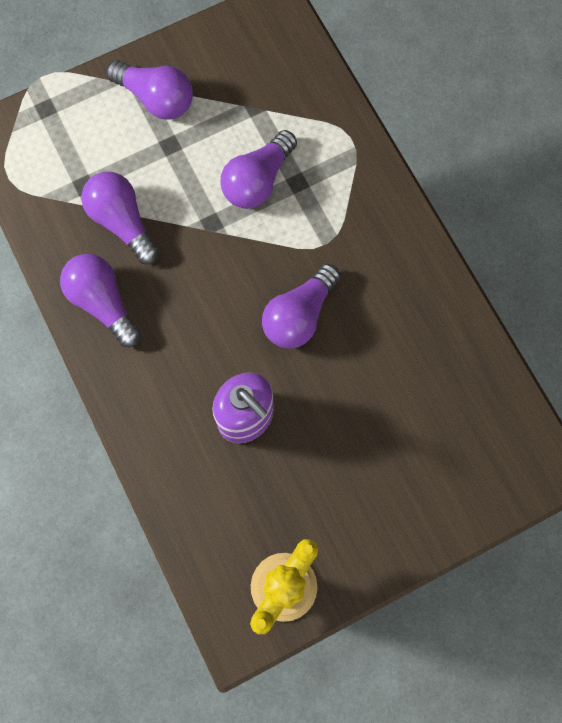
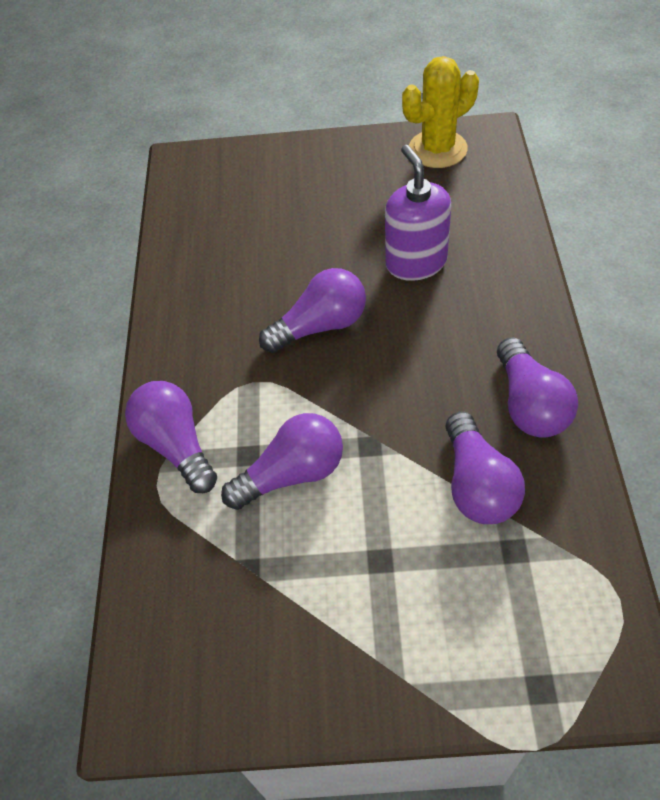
camera: 150 degrees left, 20 degrees down
purple light bulb [106,60,193,120] -> purple light bulb moved to [125,381,217,493]

